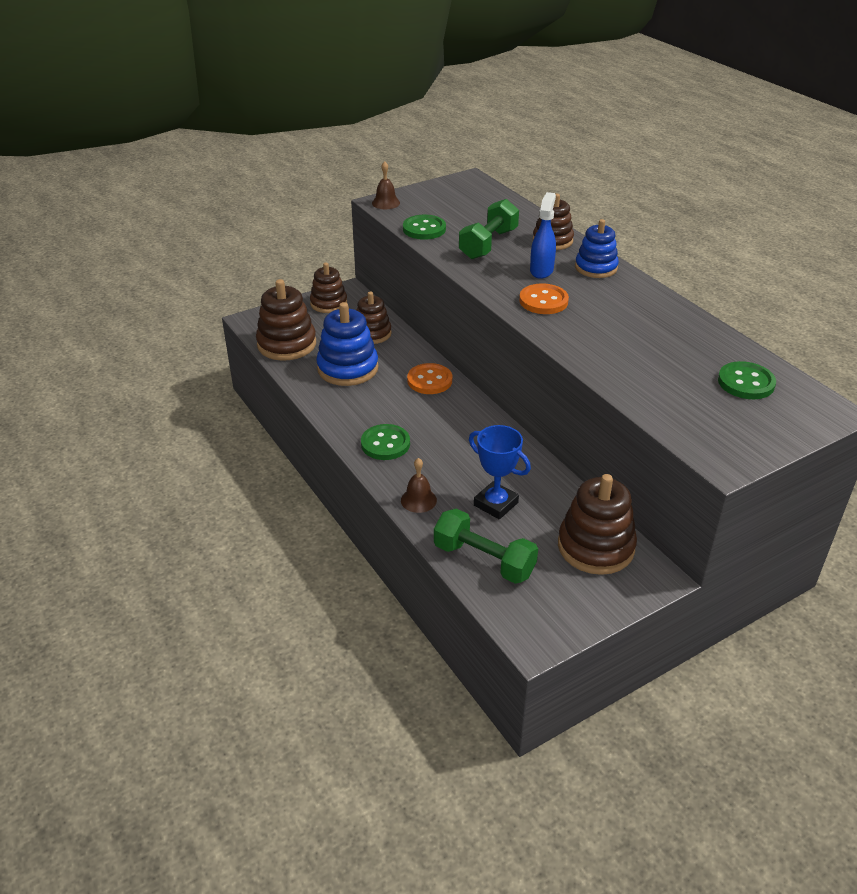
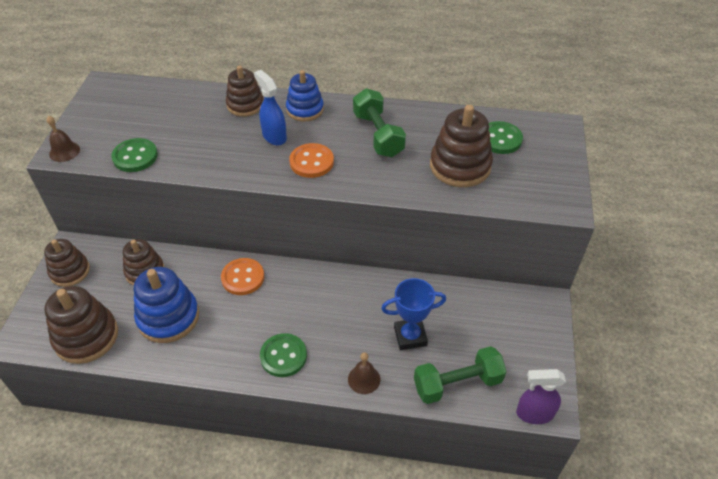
camera: 50 degrees left, 10 degrees up
green dumbbell [459,199,519,259] -> green dumbbell moved to [353,88,406,157]
brown stacking toy [558,474,637,575] -> brown stacking toy moved to [430,105,493,187]
none -> purple spray bottle [516,369,566,424]

